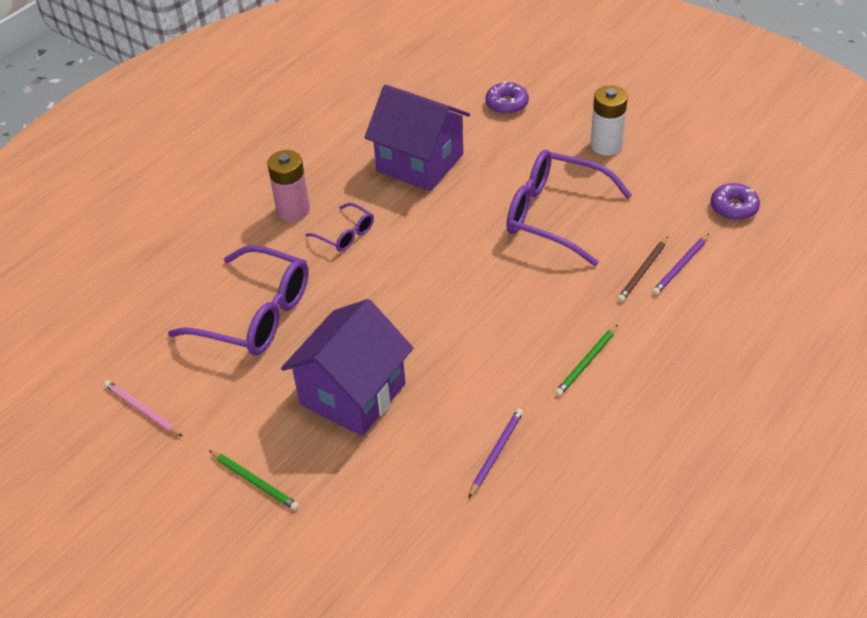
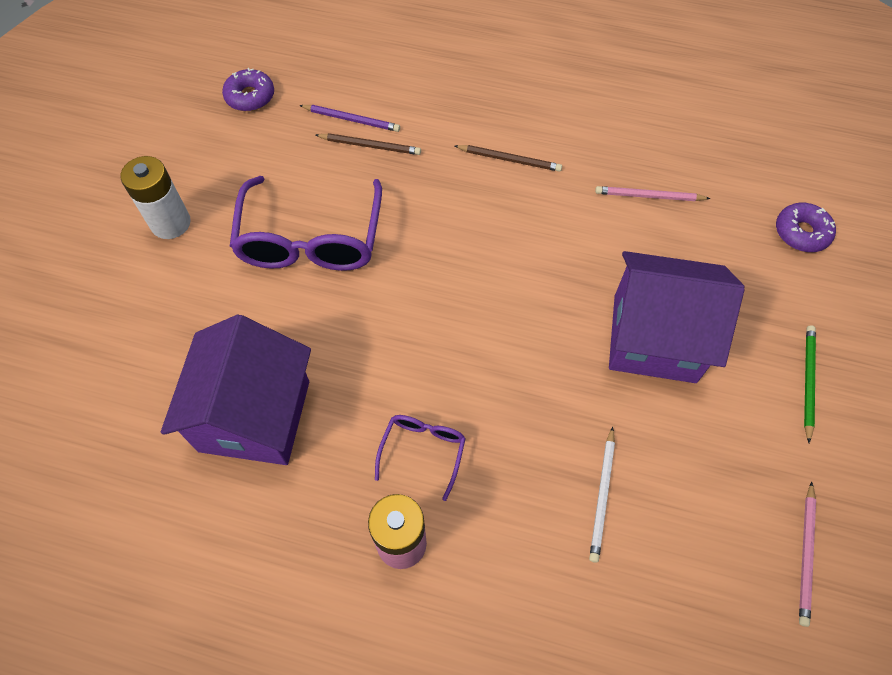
camera: 115 degrees left, 15 degrees up
purple glasses [168,245,309,355] -> white pencil [589,426,615,563]
purple pencil [468,408,523,498] -> pink pencil [595,186,711,201]
purple donut [485,81,529,115] -> purple donut moved to [776,203,836,252]
green pencil [555,325,618,396] -> brown pencil [455,145,562,172]

